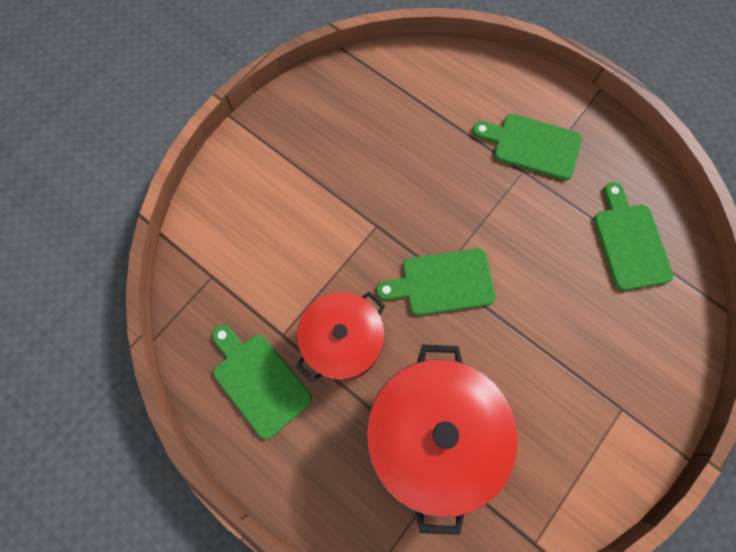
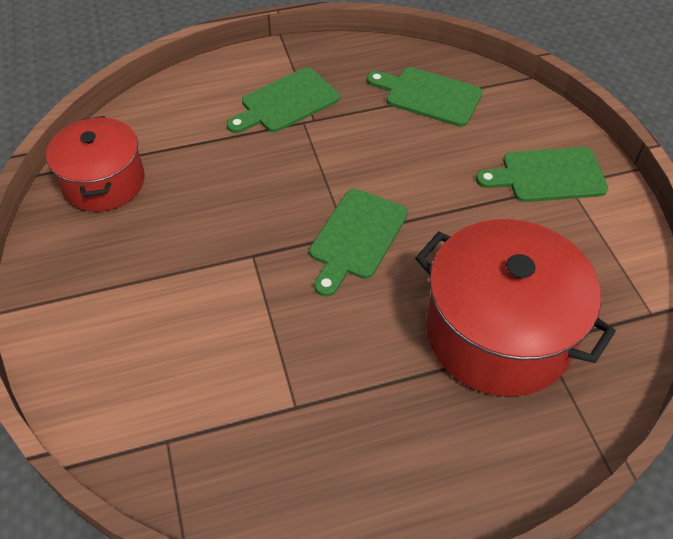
camera: 55 degrees left, 20 degrees down
green cutting board [212,325,312,439] -> green cutting board moved to [476,147,608,202]
red pot [296,291,385,382] -> red pot moved to [46,116,145,212]

